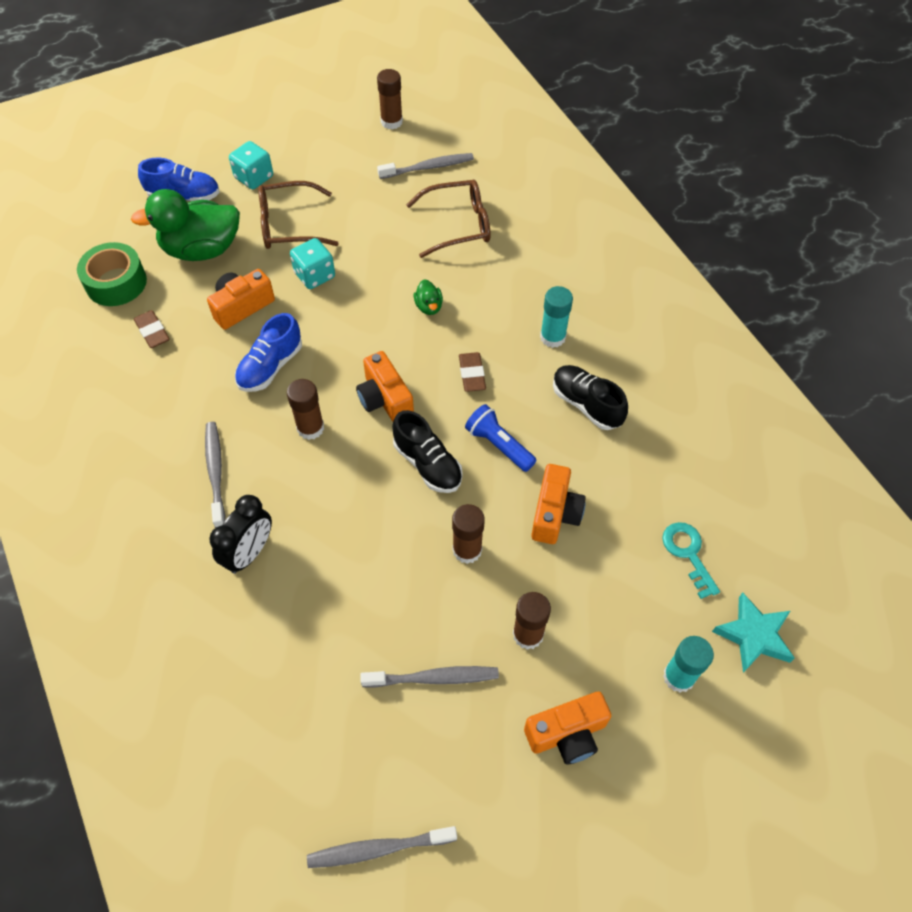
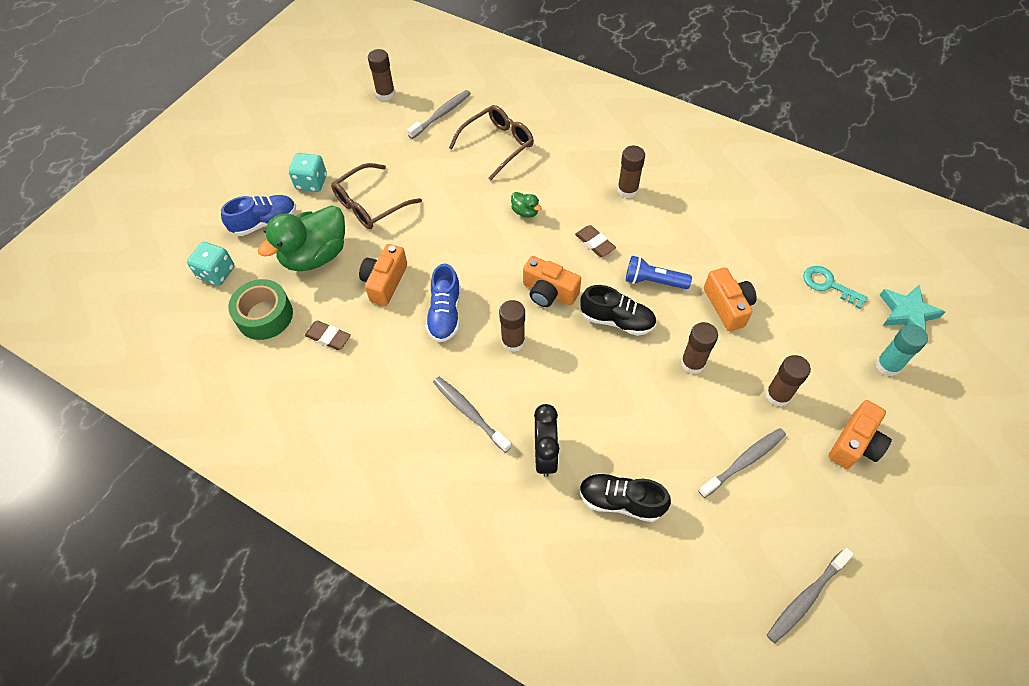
camera: 30 degrees left, 0 degrees up
turquoise dice [290,238,335,289] -> turquoise dice moved to [187,242,235,286]
turquoise glue stick [540,286,573,348] -> brown glue stick [617,146,645,198]
black shoe [553,365,628,430] -> black shoe moved to [579,473,671,522]

